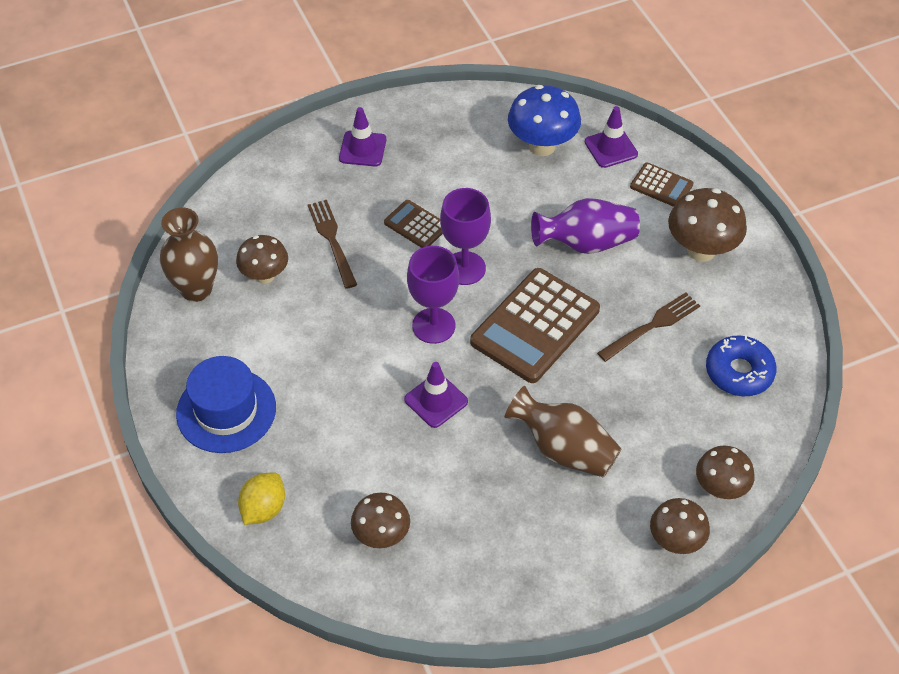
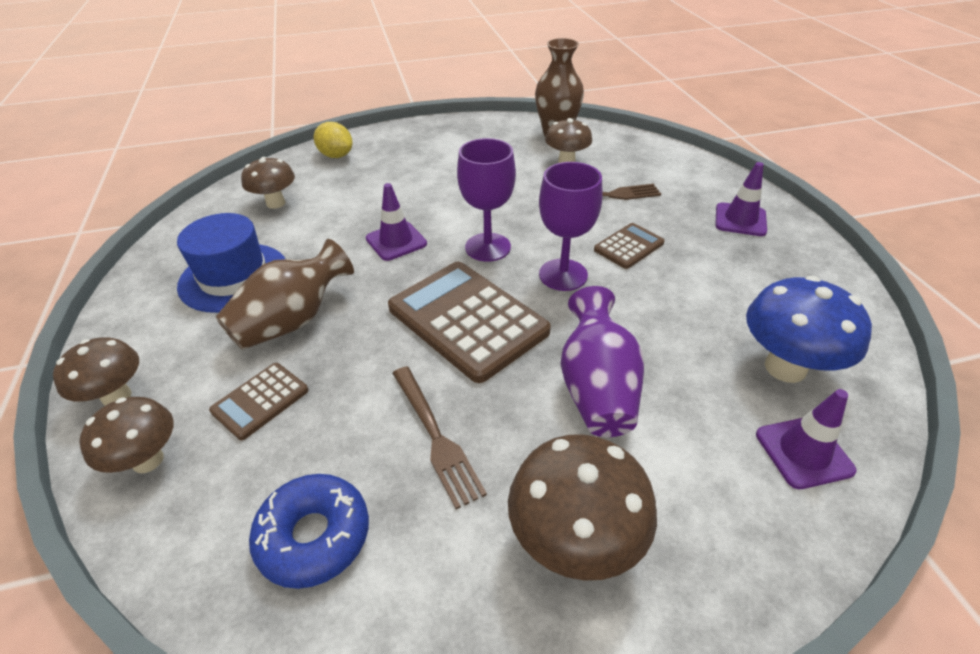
camera: 100 degrees right, 10 degrees down
blue hat [176,356,276,453] -> blue hat moved to [177,213,285,313]
brown calculator [630,162,693,207] -> brown calculator moved to [209,363,309,440]

